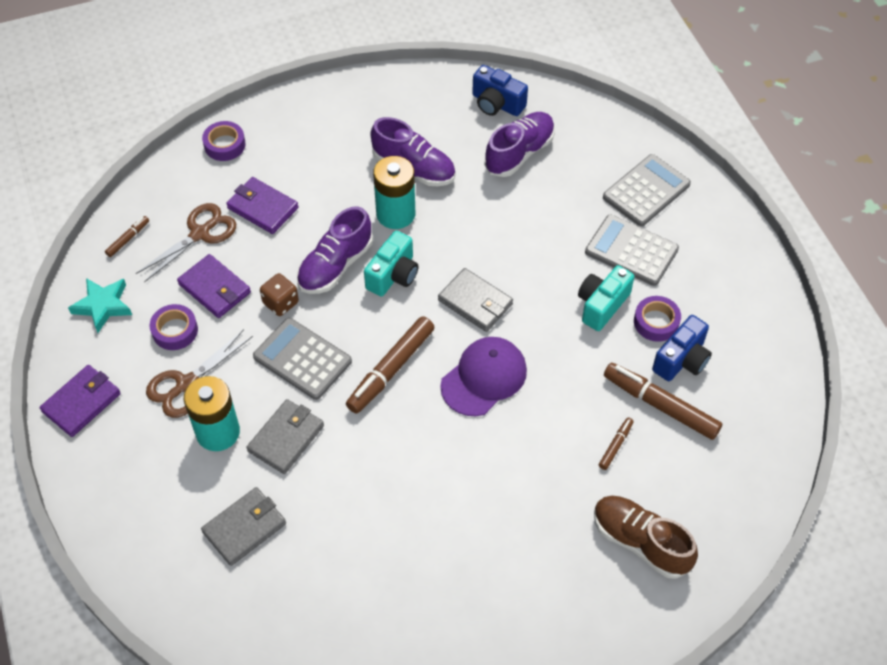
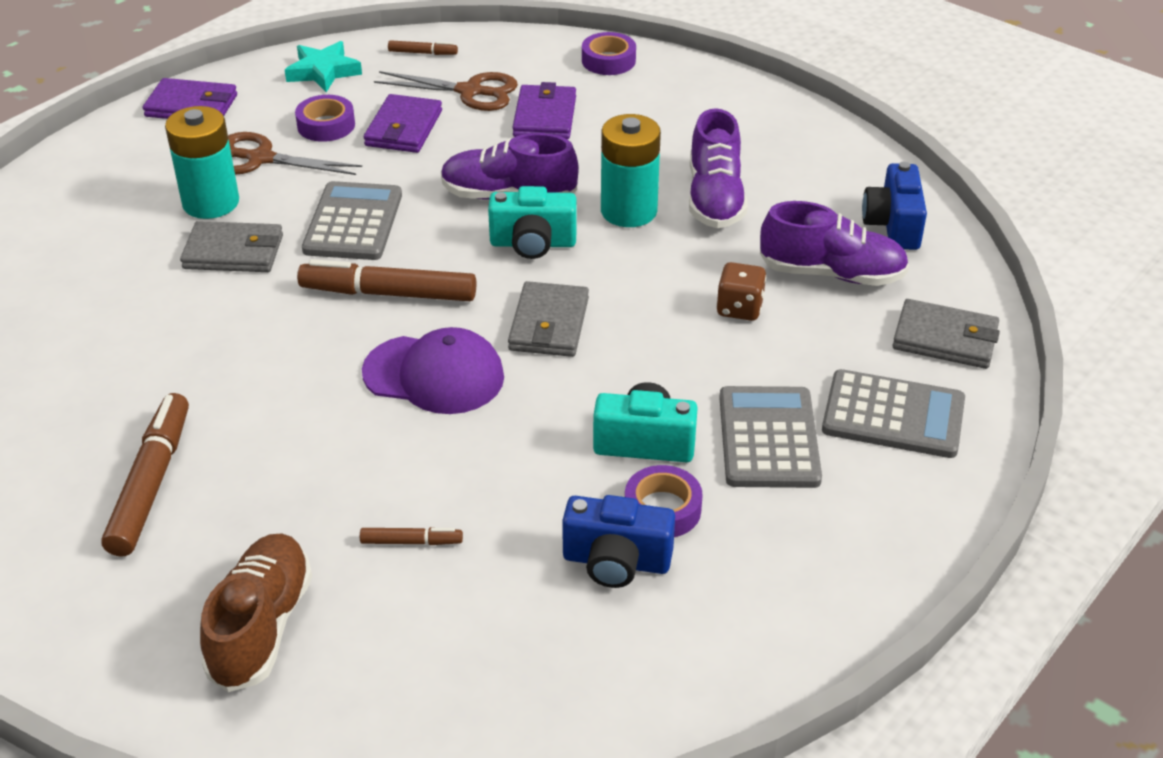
camera: 60 degrees right, 15 degrees down
grey wallet [201,487,286,566] -> grey wallet moved to [893,299,1000,369]
brown dice [260,273,299,316] -> brown dice moved to [716,262,766,321]
brown marker [604,363,722,440] -> brown marker moved to [101,393,189,557]

